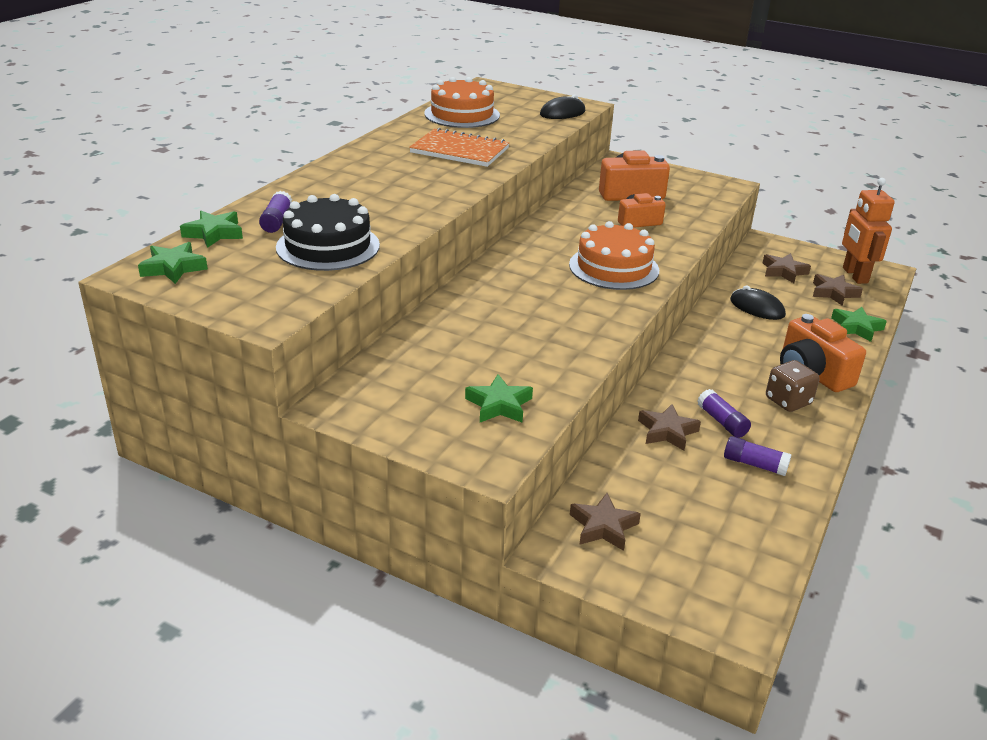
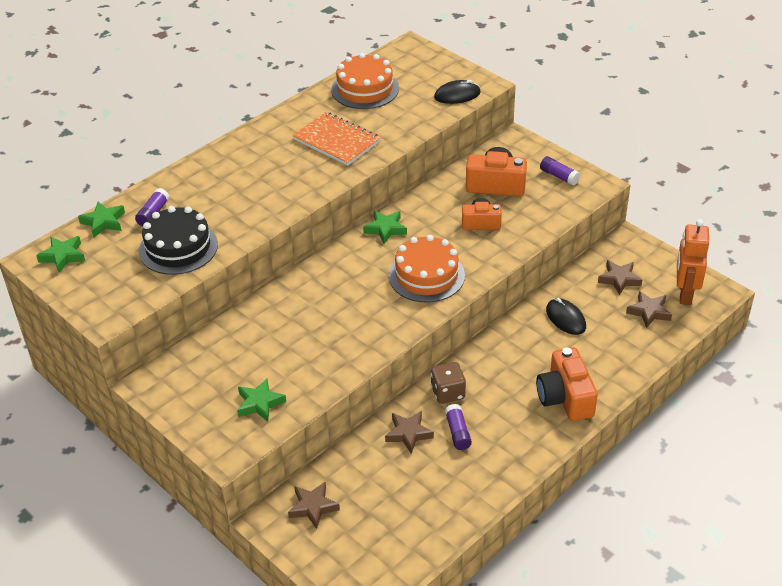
camera: 20 degrees right, 10 degrees up
purple glue stick [724,436,792,476] -> purple glue stick moved to [540,156,581,186]
brown dice [766,360,820,412] -> brown dice moved to [431,362,466,404]
green star [831,307,887,342] -> green star moved to [363,210,407,244]

